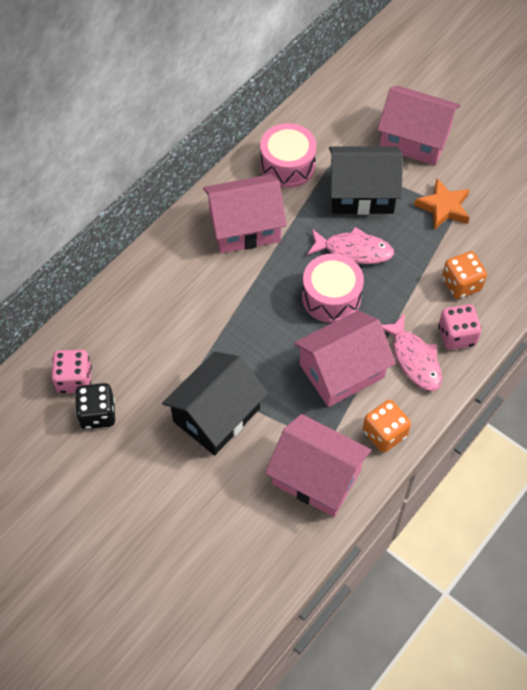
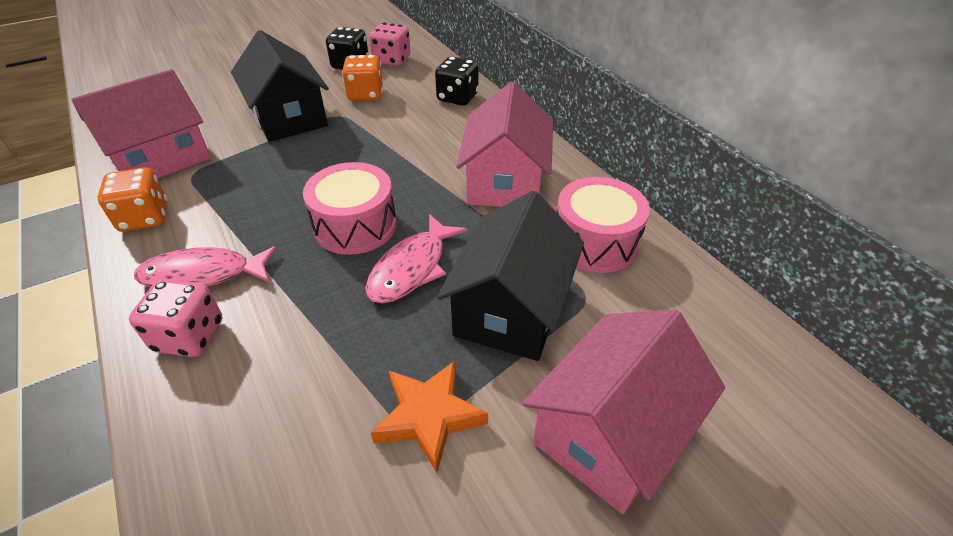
camera: 110 degrees right, 15 degrees down
pink house [294,310,396,407] -> none
orange dice [442,251,487,299] -> orange dice moved to [342,55,384,101]
none -> black dice [435,57,479,106]

